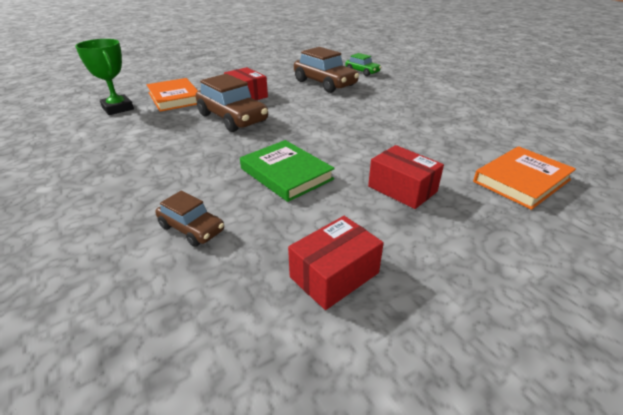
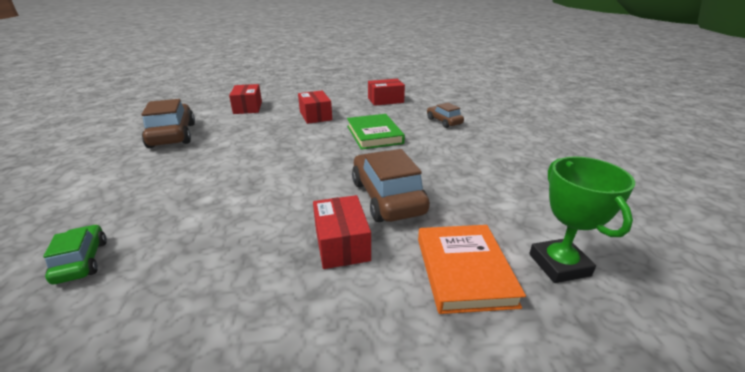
camera: 155 degrees left, 5 degrees down
brown car [294,47,359,93] -> brown car moved to [141,99,195,148]
orange book [473,146,576,210] -> red box [229,84,262,114]

